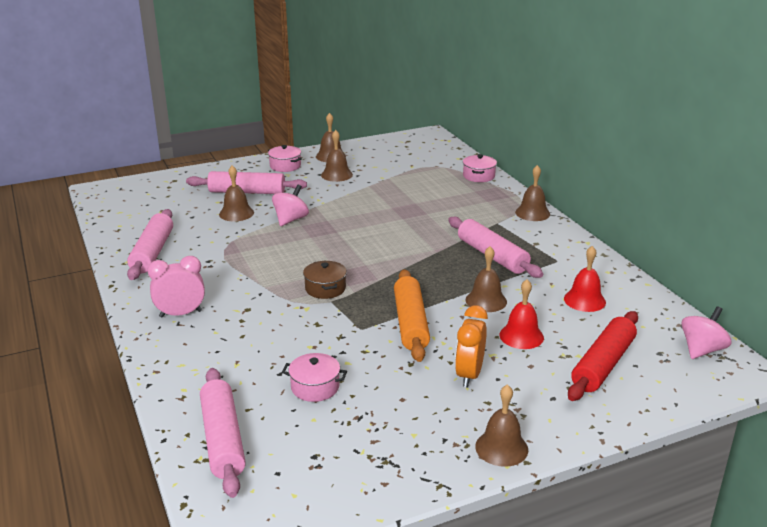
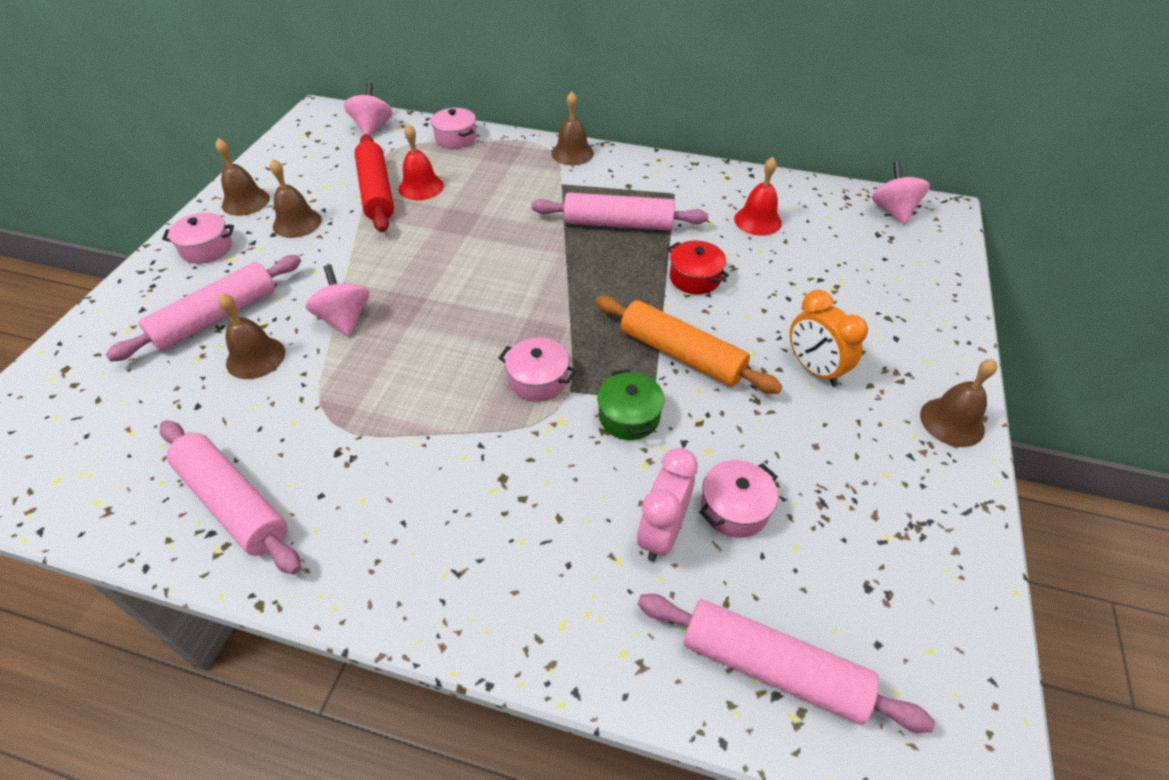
camera: 50 degrees left, 20 degrees up
pink clock [148,256,205,318] -> pink clock moved to [637,448,698,562]
brown pot [303,261,347,299] -> pink pot [499,338,577,402]
brown bell [466,246,507,312] -> red pot [668,241,729,294]
red bell [500,279,544,349] -> red bell moved to [399,124,444,200]
red rolling pin [568,311,638,401] -> red rolling pin moved to [354,134,394,232]
none -> pink spinning top [344,82,393,135]
none -> green pot [597,369,664,440]

